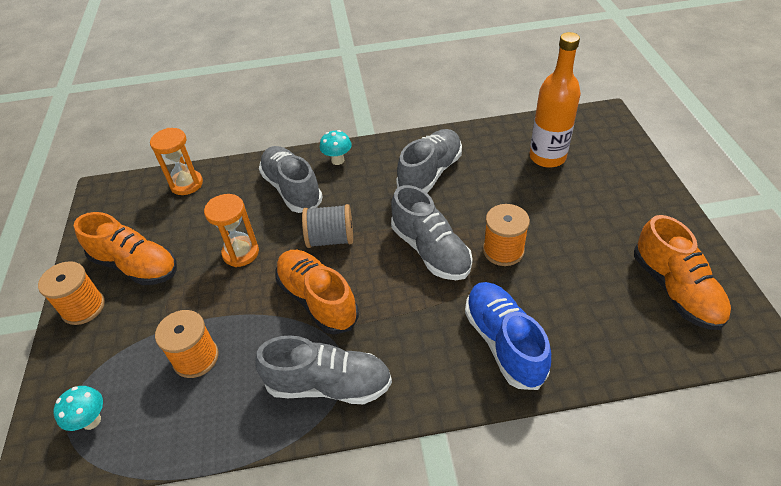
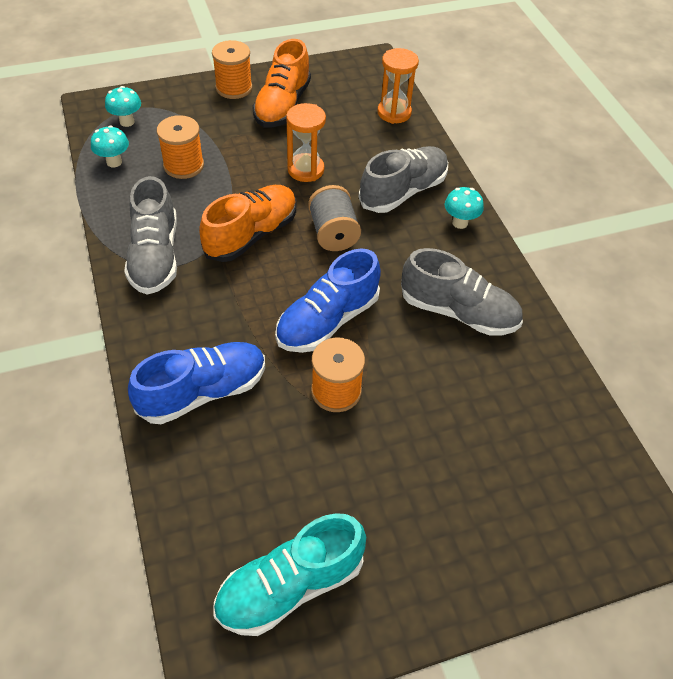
camera: 75 degrees right, 5 degrees up
grey shoe [391,185,473,280] -> blue shoe [275,248,381,353]
orange bottle [530,32,581,168] -> none
orange shoe [634,215,731,330] -> turquoise shoe [213,513,366,636]
none -> turquoise mushroom [91,126,129,168]

